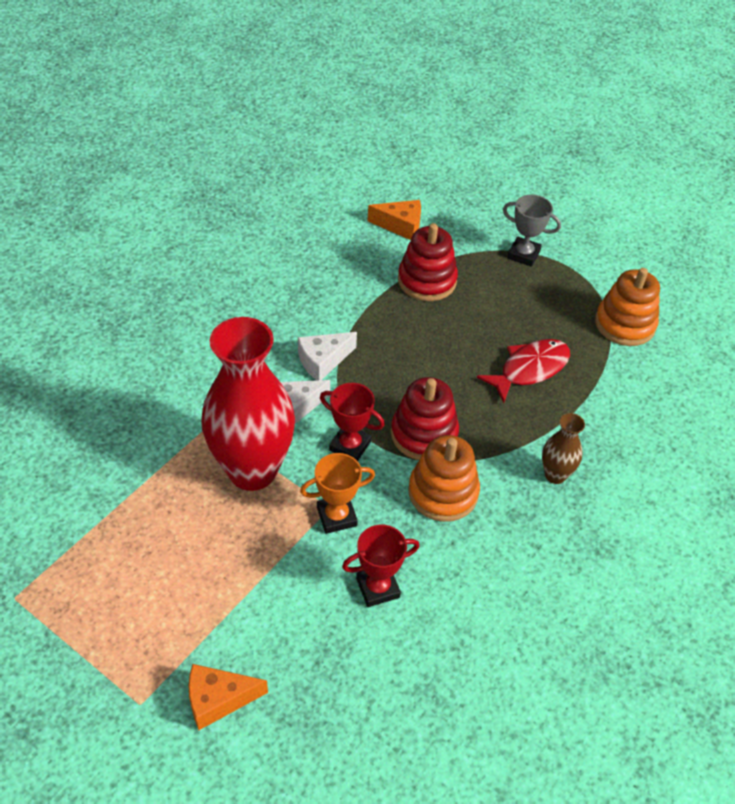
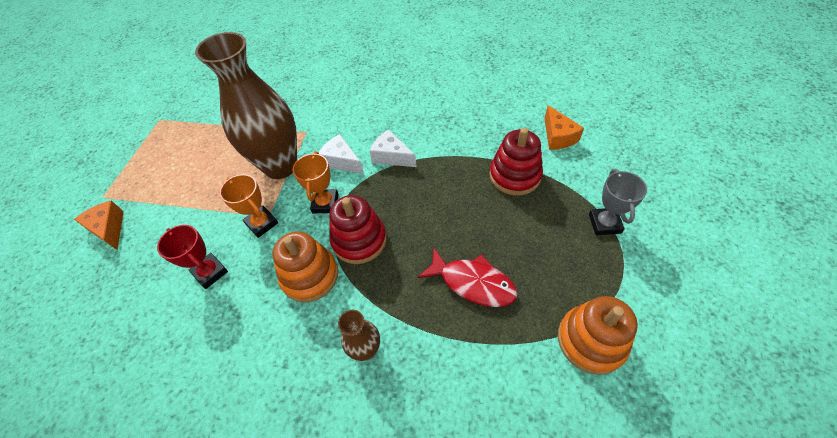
camera: 70 degrees right, 5 degrees up
red vase [201,317,295,491] -> brown vase [195,32,297,179]
red trophy [320,383,385,461] -> orange trophy [292,152,338,213]

